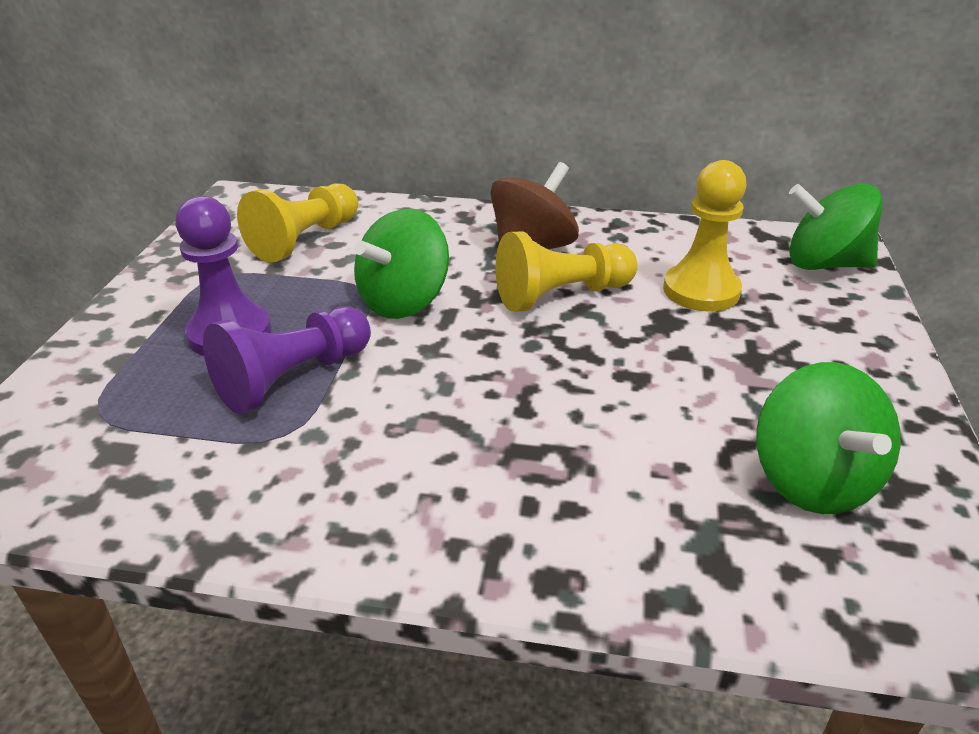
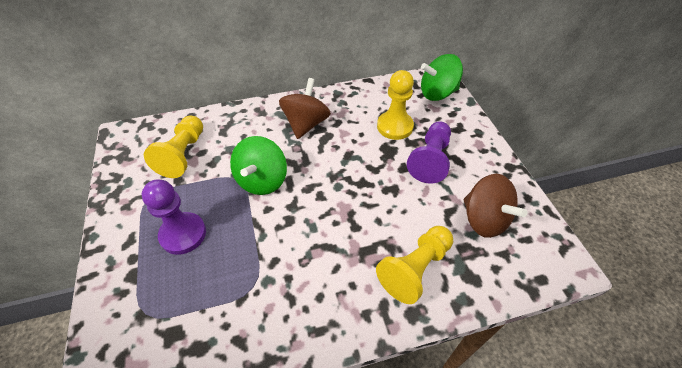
camera: 25 degrees left, 15 degrees up
purple pawn [203,306,371,414] -> purple pawn moved to [407,121,451,184]
yellow pawn [495,231,637,312] -> yellow pawn moved to [376,226,453,304]
green spinning top [756,362,901,514] -> brown spinning top [464,174,527,238]

